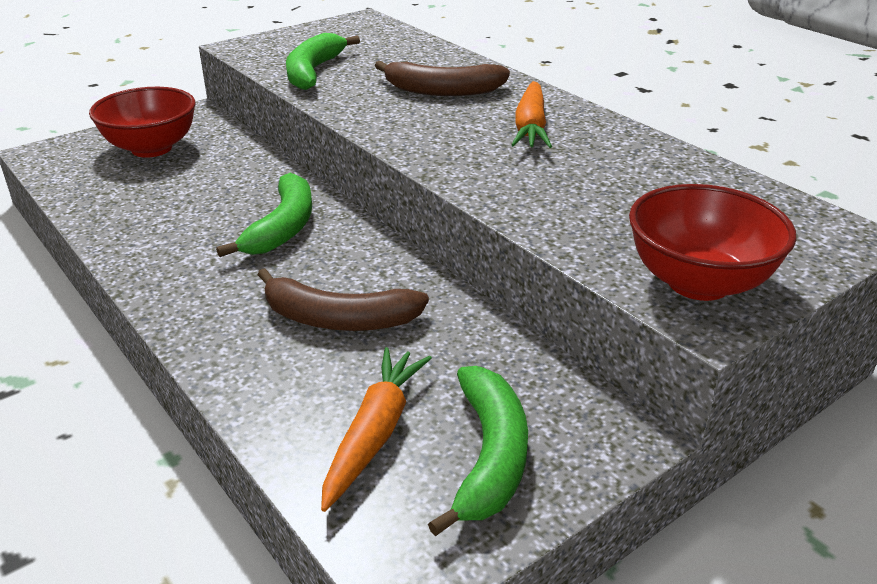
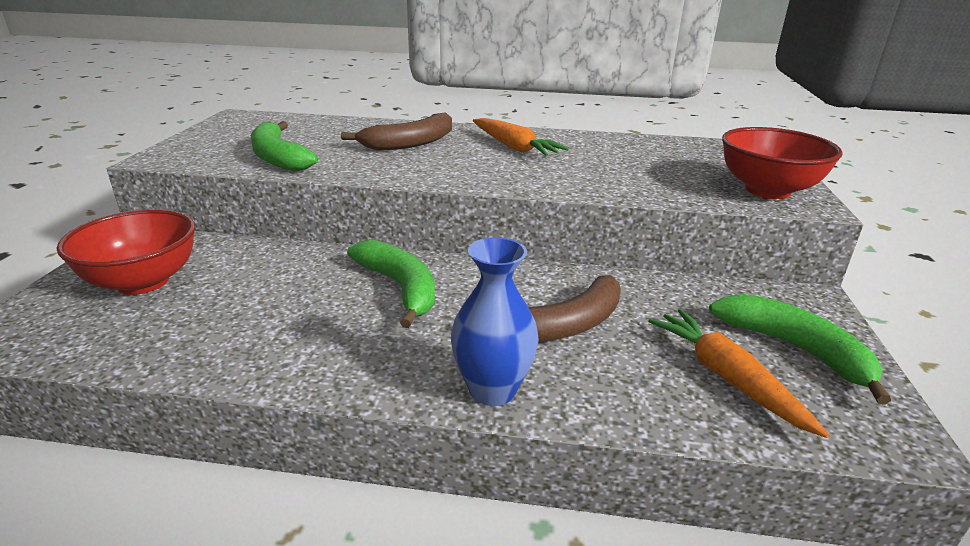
camera: 45 degrees left, 5 degrees down
none -> blue vase [451,237,539,406]

